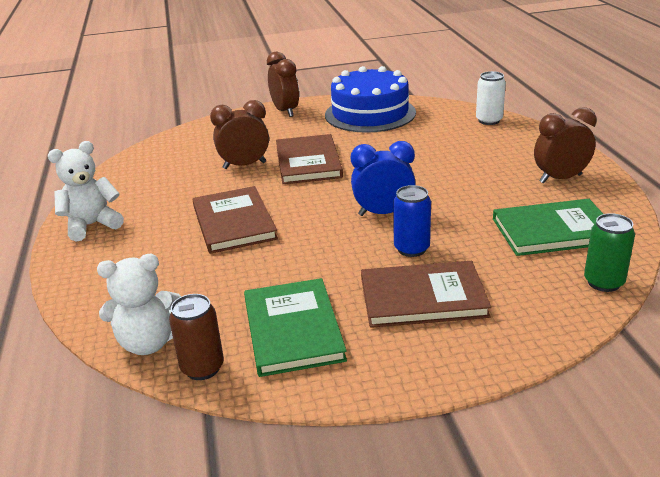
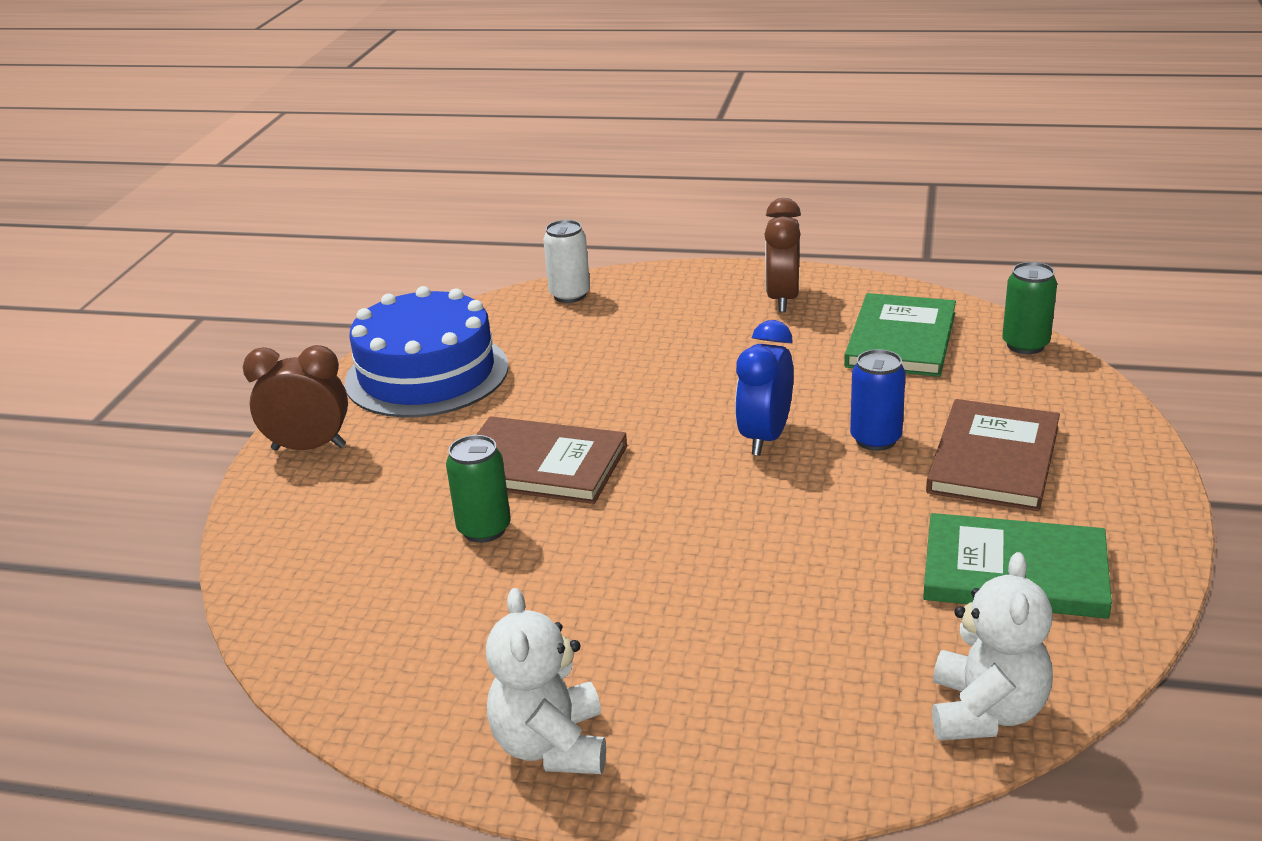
camera: 65 degrees left, 0 degrees up
brown can [169,294,224,380] -> none
brown book [193,186,278,254] -> none
brown clock [210,100,269,169] -> green can [446,435,511,543]

